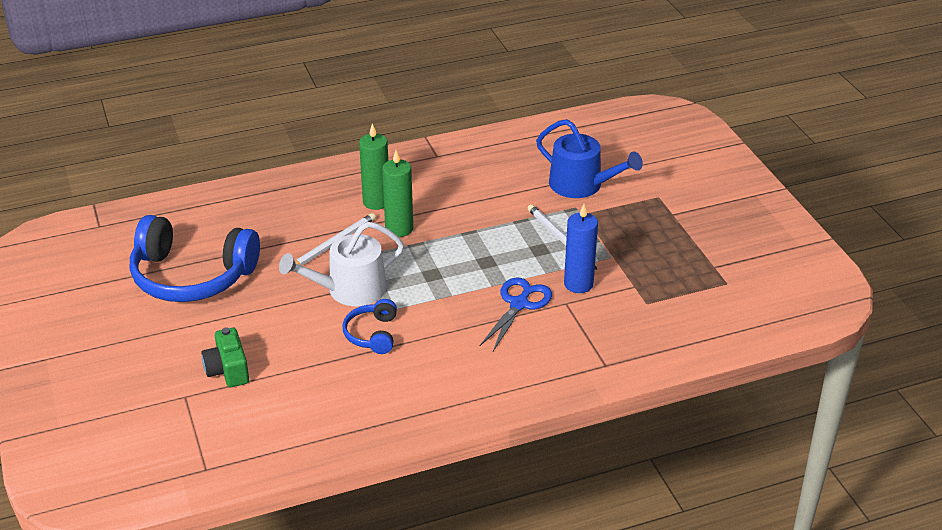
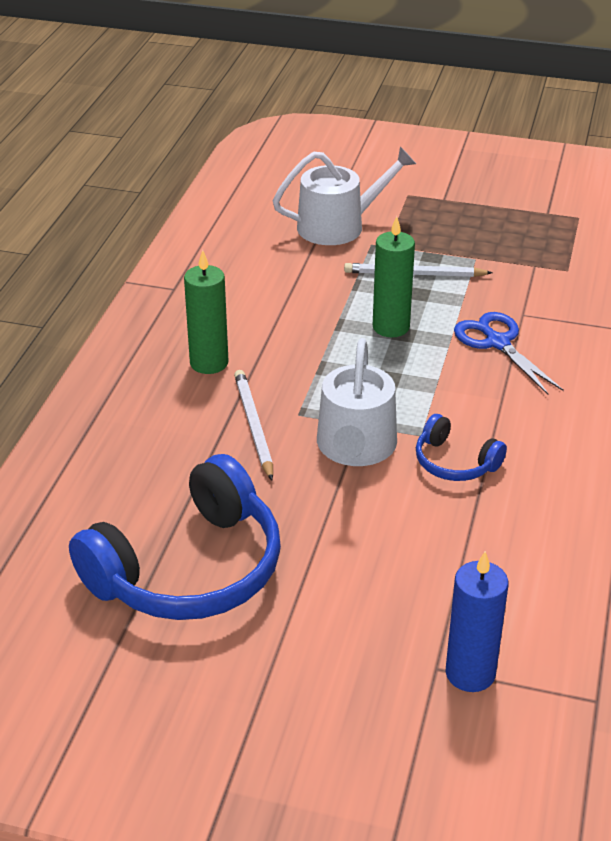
camera: 55 degrees left, 0 degrees up
green camera [202,327,249,387] -> none
green candle [382,150,413,237] -> green candle moved to [373,216,415,337]
blue watering can [536,119,643,198] -> white watering can [273,146,416,245]
blue candle [564,204,598,293] -> blue candle moved to [446,551,508,692]

